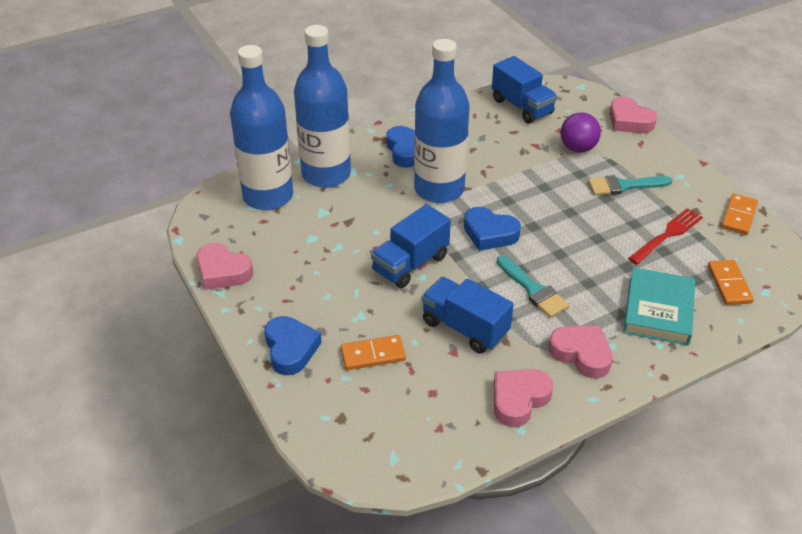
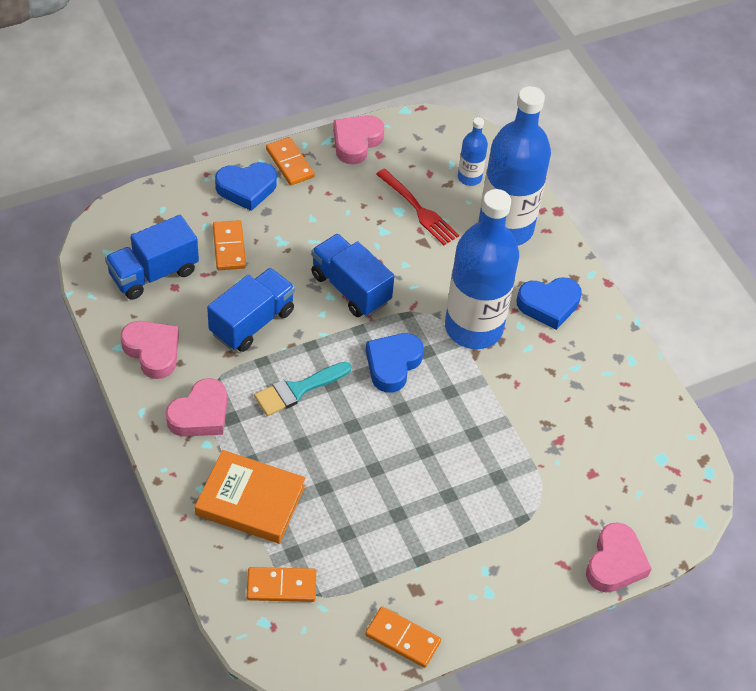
camera: 90 degrees right, 10 degrees up
blue bottle [230,45,293,210] -> blue bottle [458,117,488,186], size x0.45
blue truck [492,56,557,124] -> blue truck moved to [105,215,199,300]
purple ball [560,112,601,153] -> none
turquoise brush [588,175,672,195] -> none
pink heart [609,97,657,133] -> pink heart turned 150 degrees clockwise [586,522,652,593]
turquoise book [623,267,695,345] -> orange book [195,450,305,544]
red fork [628,208,703,264] -> red fork moved to [376,168,459,245]
none -> orange domino [266,137,315,185]

